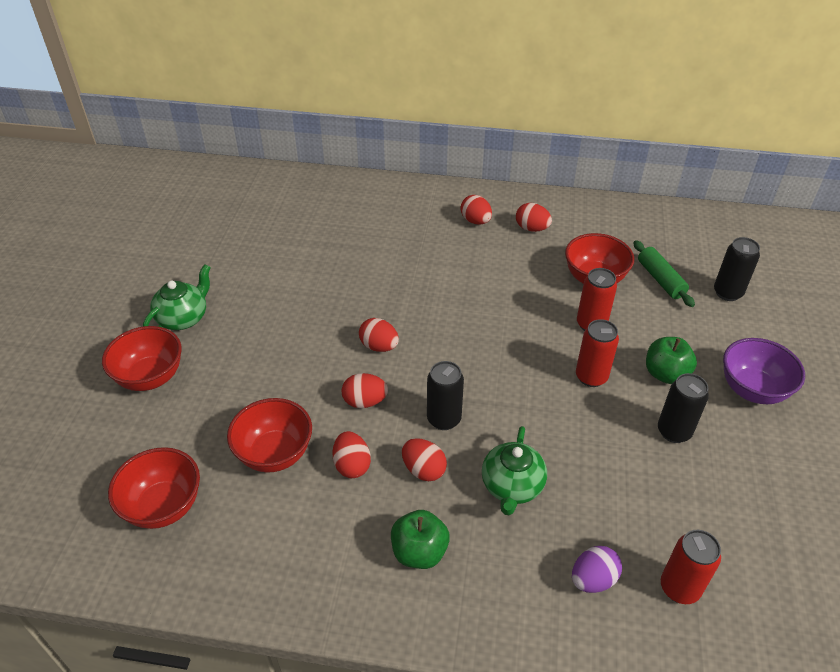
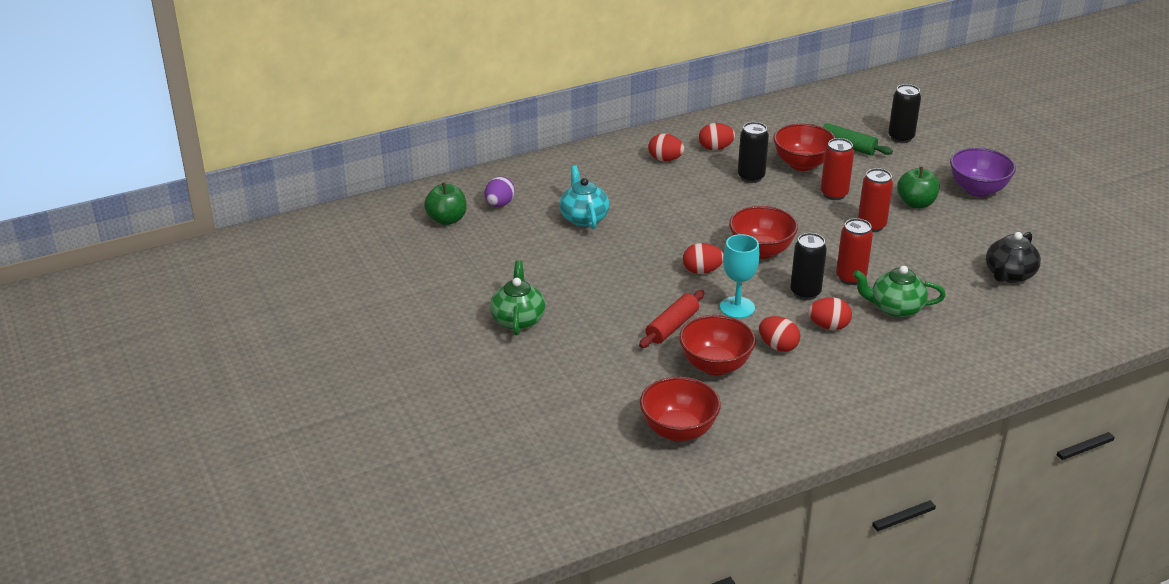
camera: 35 degrees left, 10 degrees down
red bowl [102,326,182,391] -> red bowl moved to [729,206,798,259]
red egg [342,373,388,408] -> turquoise goblet [720,234,760,318]
green apple [391,510,450,569] -> green apple moved to [424,182,467,225]
green teapot [482,426,547,515] -> green teapot turned 120 degrees clockwise [853,266,946,318]
purple egg [572,546,622,593] -> purple egg moved to [485,176,515,207]
black can [658,373,709,443] -> black can moved to [738,122,769,183]
red can [661,530,721,604] -> red can moved to [836,218,873,285]
none -> turquoise teapot [559,165,610,229]
none -> red rolling pin [639,290,705,348]
none -> black teapot [986,232,1041,283]

